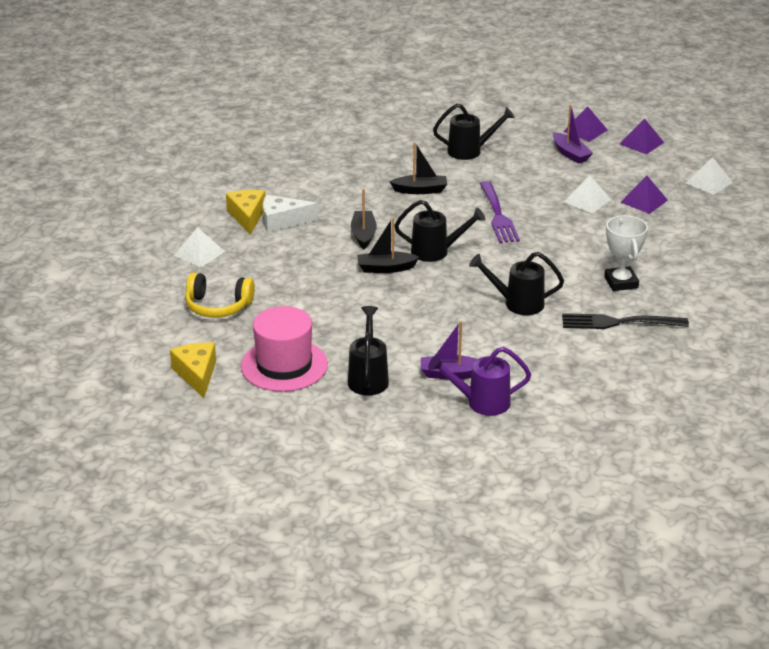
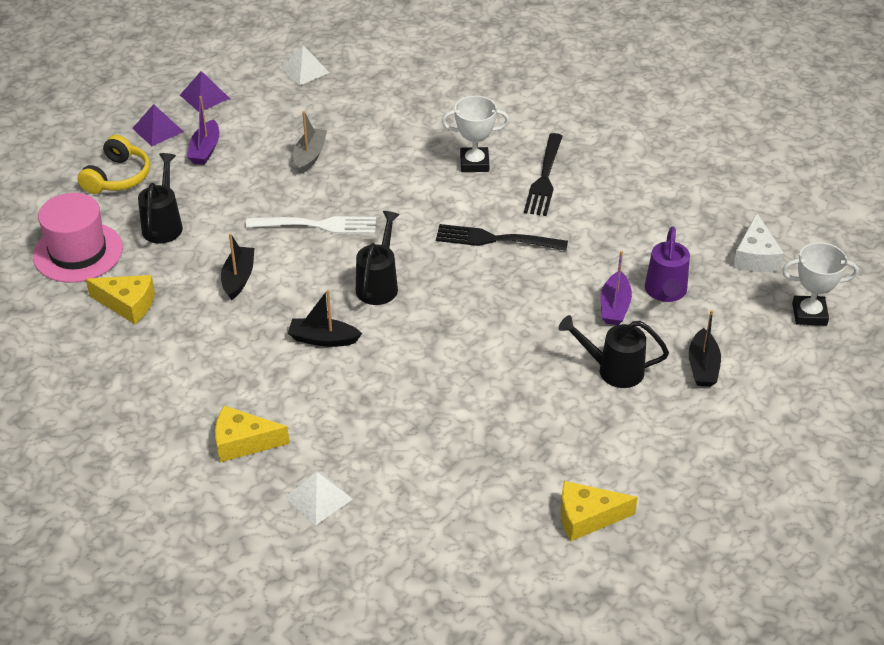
camera: 80 degrees left, 10 degrees up
yellow headphones [185,272,255,318] -> yellow headphones moved to [77,135,150,194]
pink hat [241,306,328,392] -> pink hat moved to [33,193,123,283]
white cheese [263,195,318,232] -> white cheese moved to [733,213,784,272]
black boat [357,218,419,273] -> black boat moved to [689,310,721,387]
black watering can [469,252,564,315] -> black fork [436,224,568,251]
purple fork [480,181,520,243] -> white fork [246,216,376,234]
purple boat [553,104,593,164] -> purple boat turned 120 degrees clockwise [187,96,219,165]
white pyramid [564,175,611,213] -> grey boat [293,111,327,174]
purple pyramid [620,176,668,214] -> none
none -> yellow cheese [86,275,155,324]
none -> white trophy [782,242,859,325]

